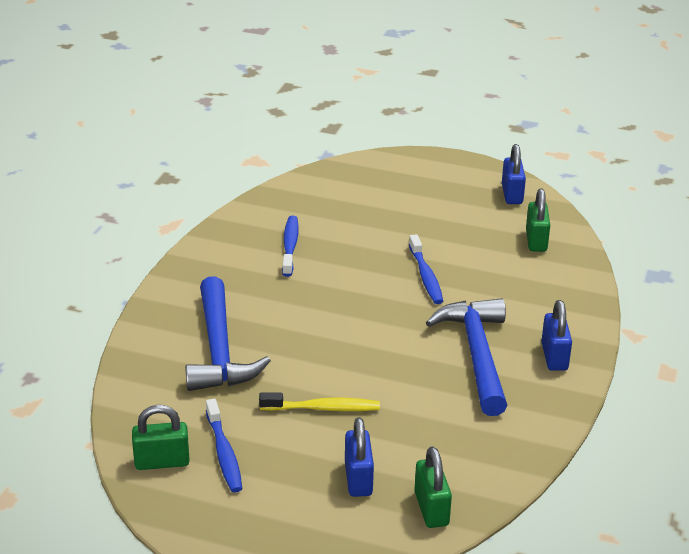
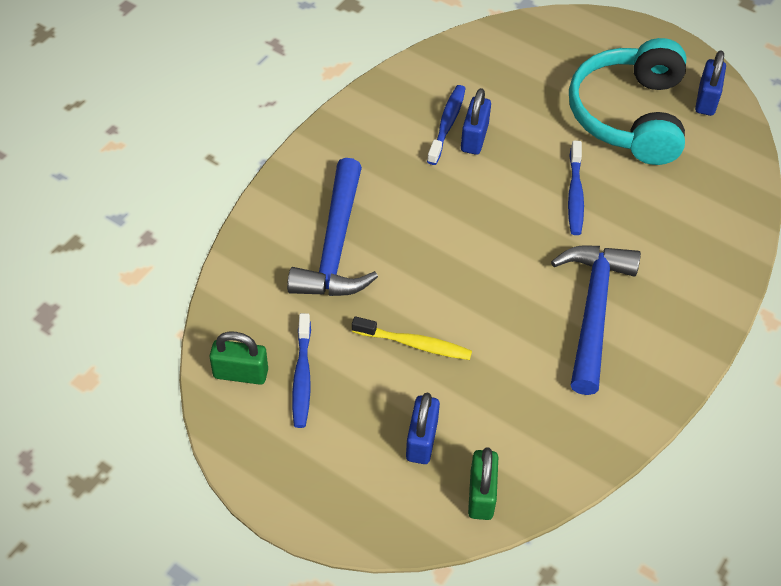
camera: 15 degrees right, 20 degrees up
green padlock [526,188,550,252] -> none
blue padlock [541,300,572,371] -> blue padlock moved to [461,88,491,155]
none -> turquoise headphones [569,38,686,165]

